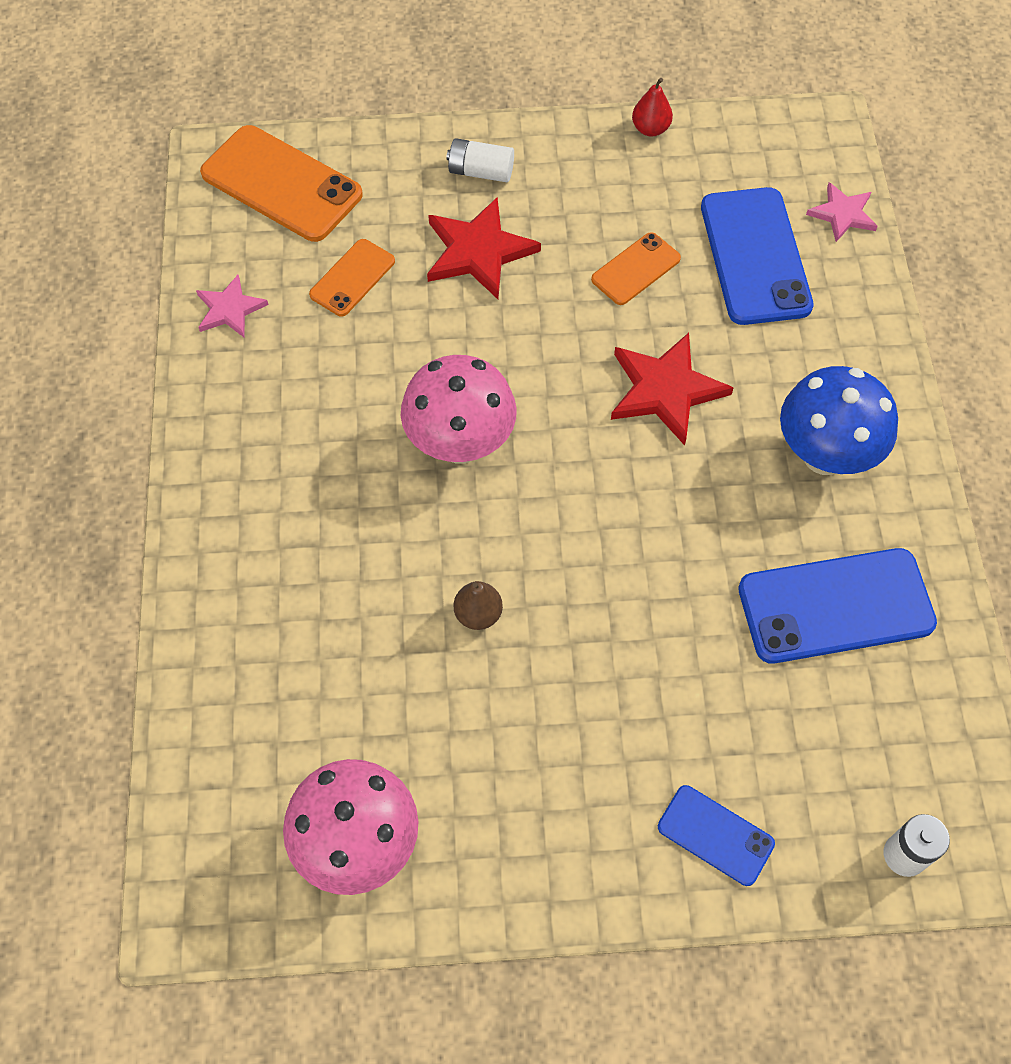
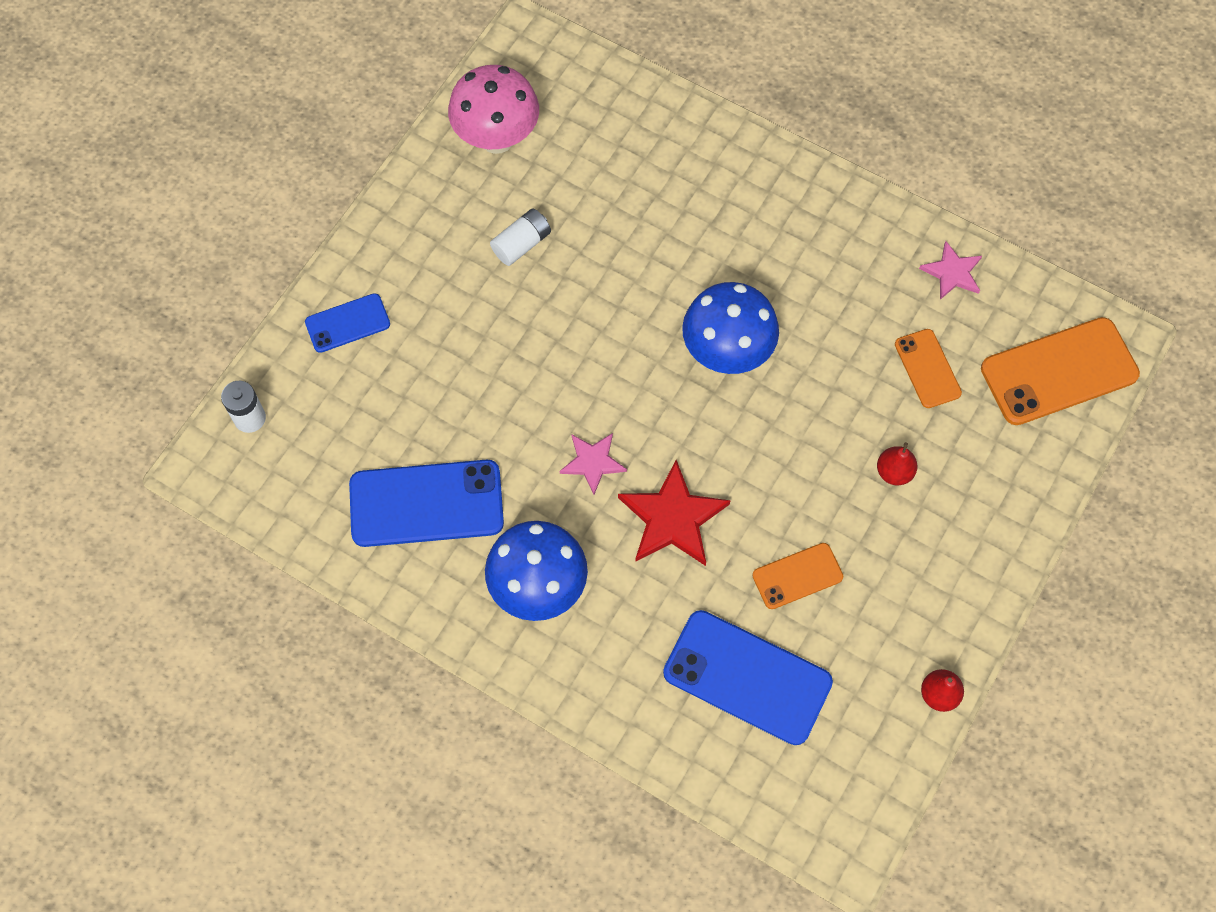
camera: 125 degrees right, 5 degrees up
pink mushroom [401,355,517,464] -> blue mushroom [682,282,779,374]
red star [427,198,541,299] -> red pear [877,442,917,485]
white battery [447,138,514,182] -> white battery moved to [490,208,551,266]
brown pear [454,581,503,630] -> none
orange phone [591,232,681,305] -> orange phone turned 75 degrees clockwise [752,543,843,609]
blue phone [738,548,937,663] -> blue phone turned 60 degrees clockwise [349,460,504,547]
pink star [806,182,878,242] -> pink star moved to [560,433,627,495]

